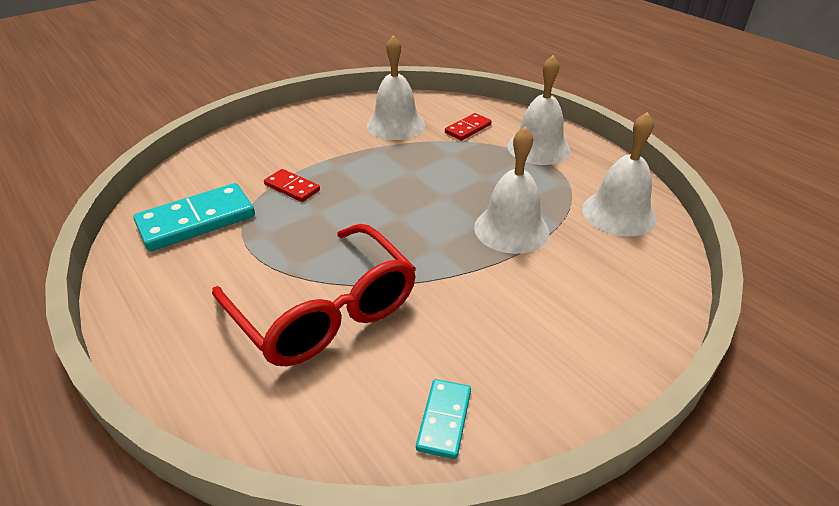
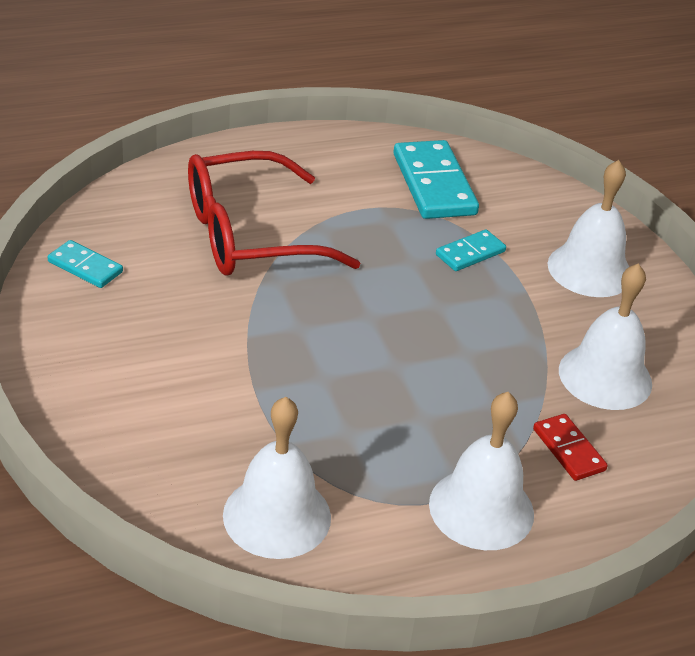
camera: 105 degrees right, 0 degrees up
red domino [264,169,320,202] -> turquoise domino [436,229,506,271]
white bell [474,126,549,254] -> white bell moved to [548,160,629,297]

